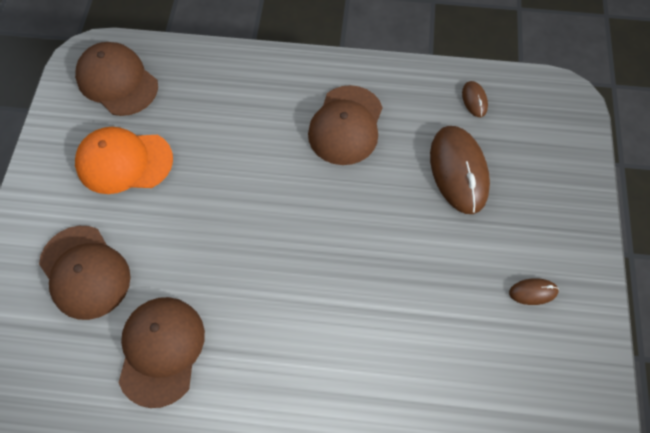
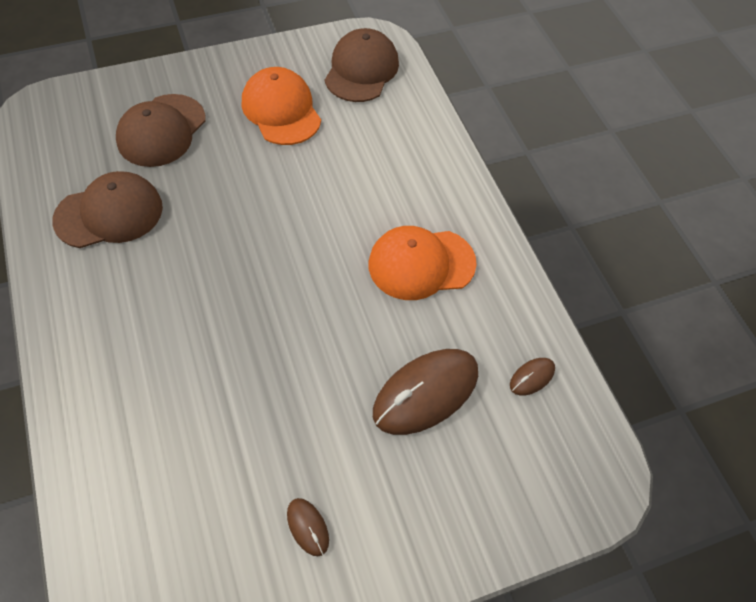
camera: 60 degrees right, 5 degrees down
brown cap [308,85,383,165] -> orange cap [368,226,477,300]

